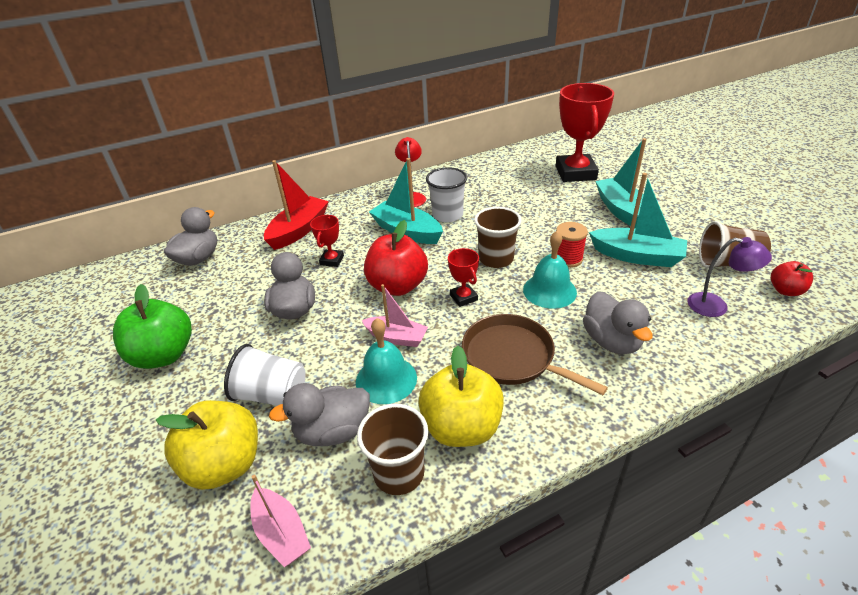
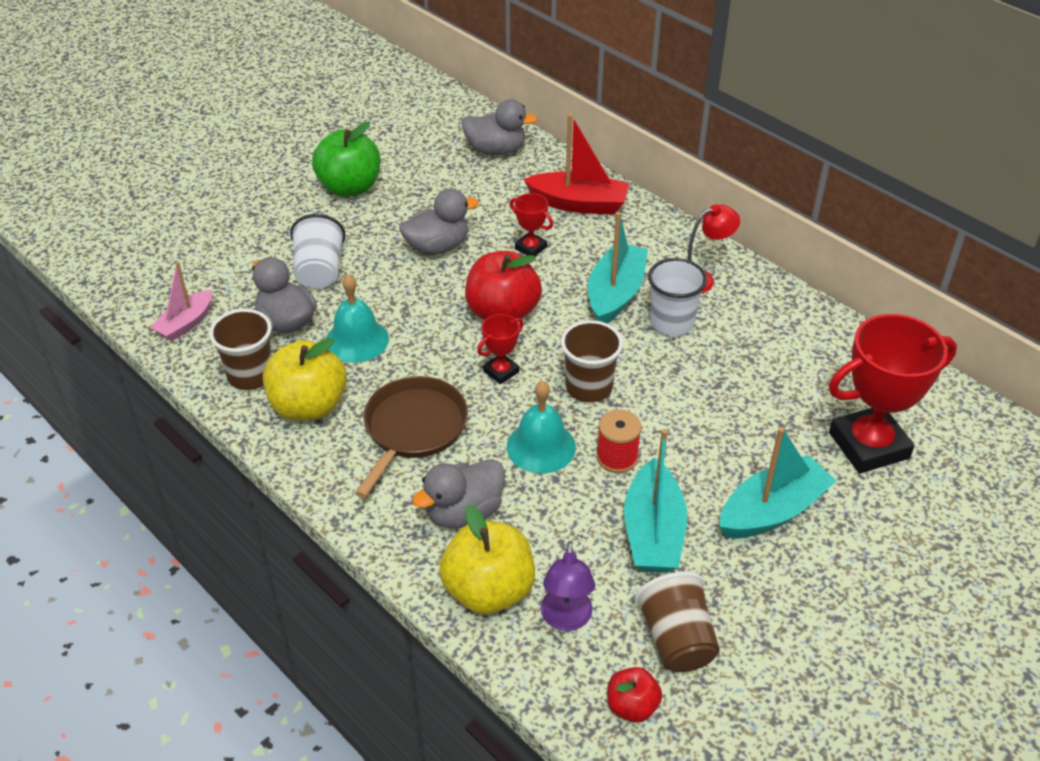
camera: 70 degrees right, 5 degrees up
yellow apple [156,400,258,490] -> yellow apple moved to [439,505,535,614]
red trophy [310,215,344,267] -> red trophy turned 45 degrees clockwise [510,193,553,256]
pink boat [362,284,428,347] -> none

